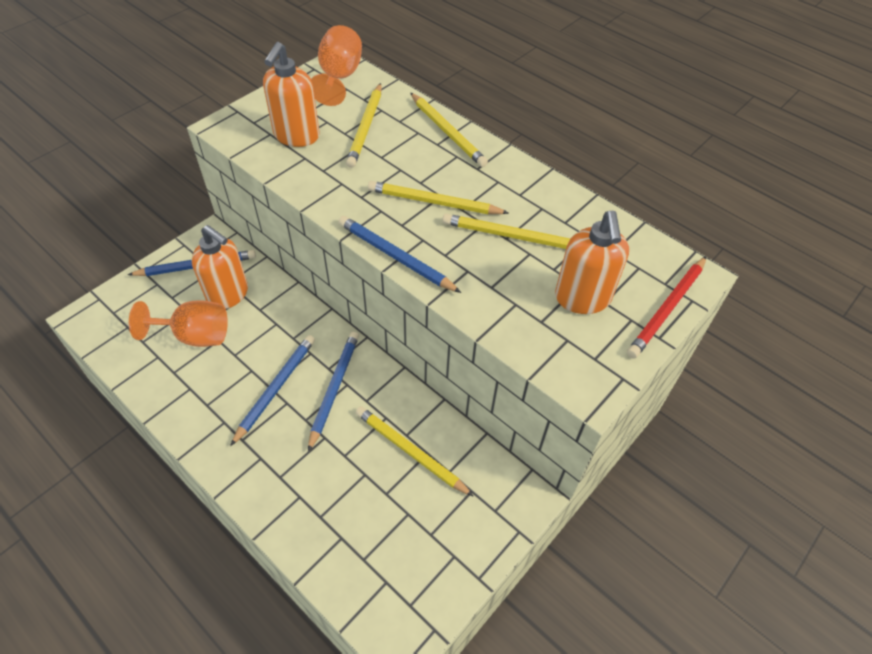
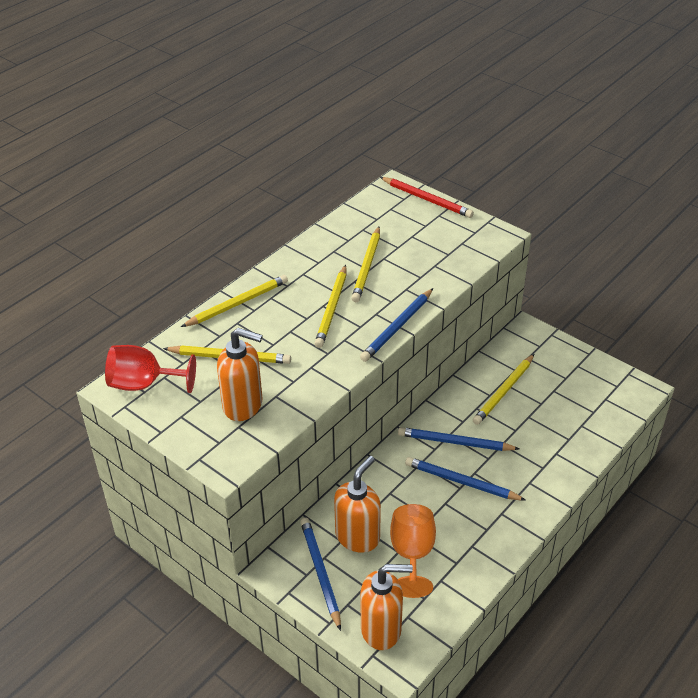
camera: 90 degrees left, 10 degrees down
orange goblet [311,25,362,106] -> red goblet [105,345,196,393]
orange soap dispenser [555,210,629,314] -> orange soap dispenser moved to [361,564,413,650]

